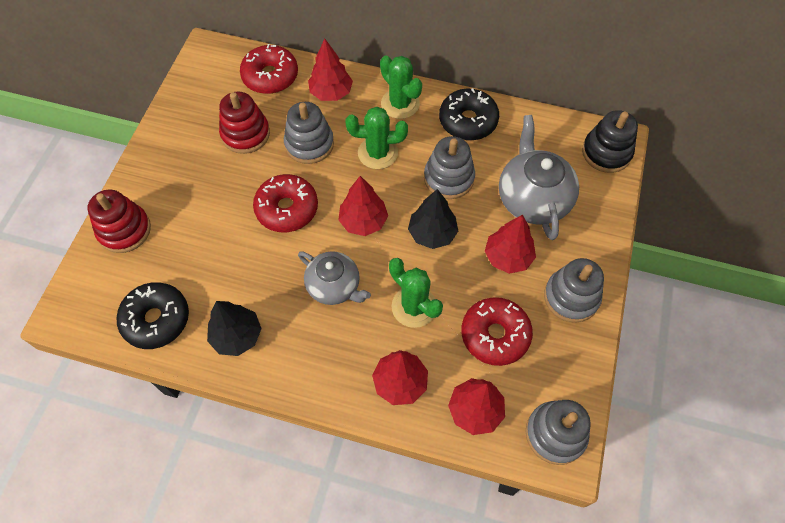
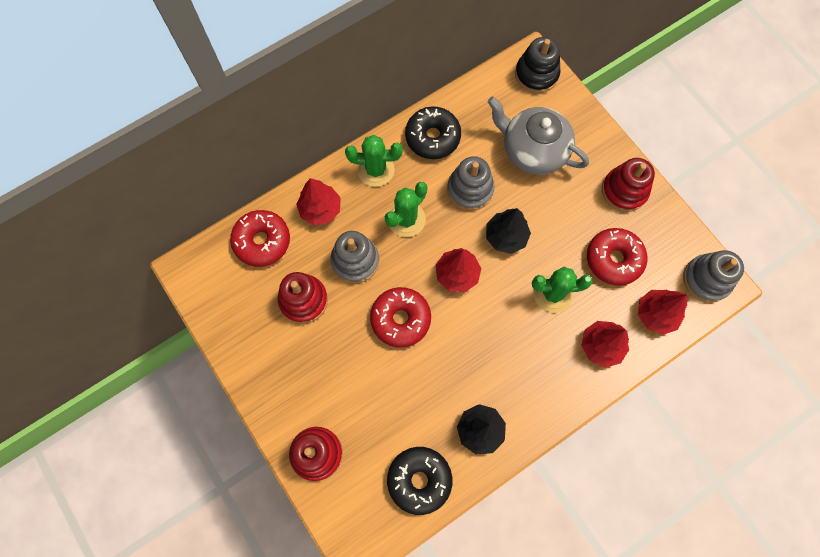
camera: 50 degrees left, 10 degrees up
grey teapot [298,251,371,305] -> none
red tree [485,215,536,274] -> none
grey stacking toy [544,258,604,323] -> red stacking toy [602,158,655,212]

